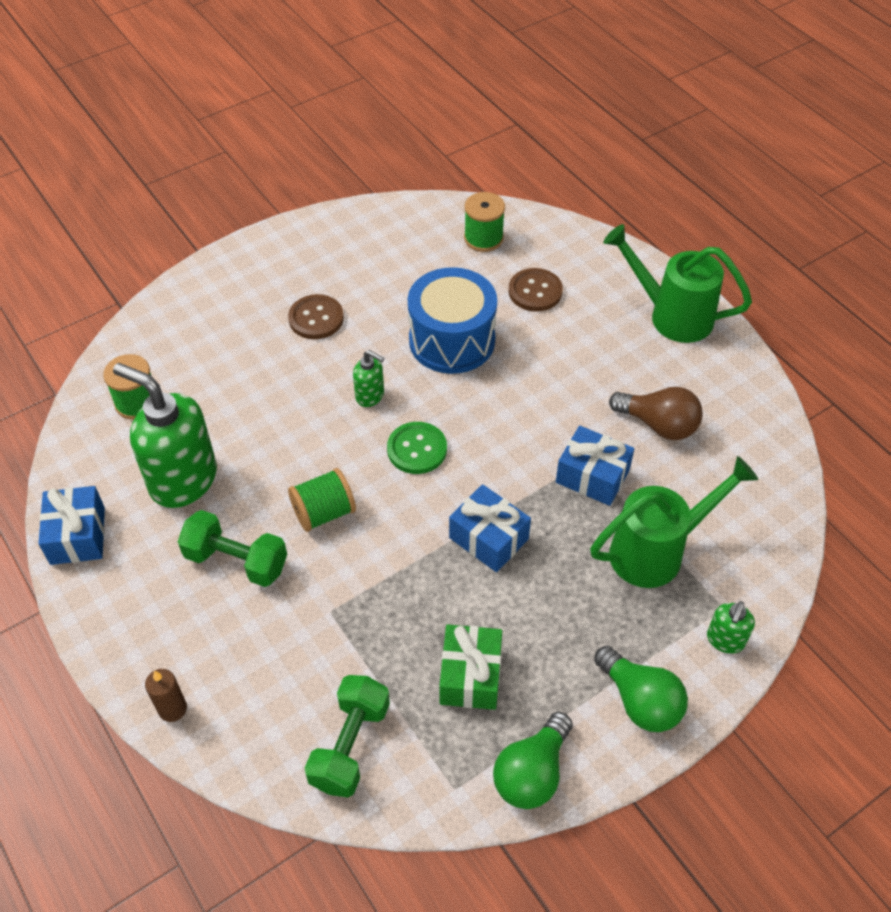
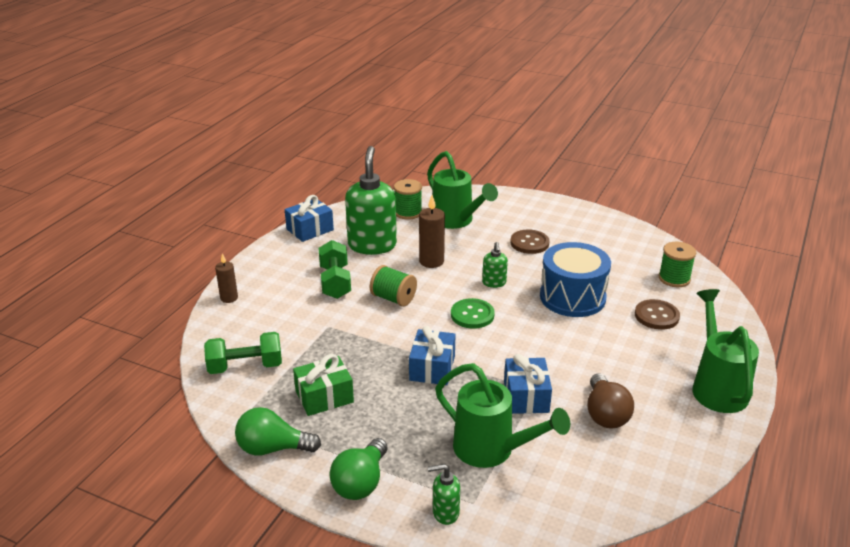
camera: 60 degrees right, 20 degrees down
none -> brown candle [419,195,445,268]
none -> green watering can [427,151,498,229]

